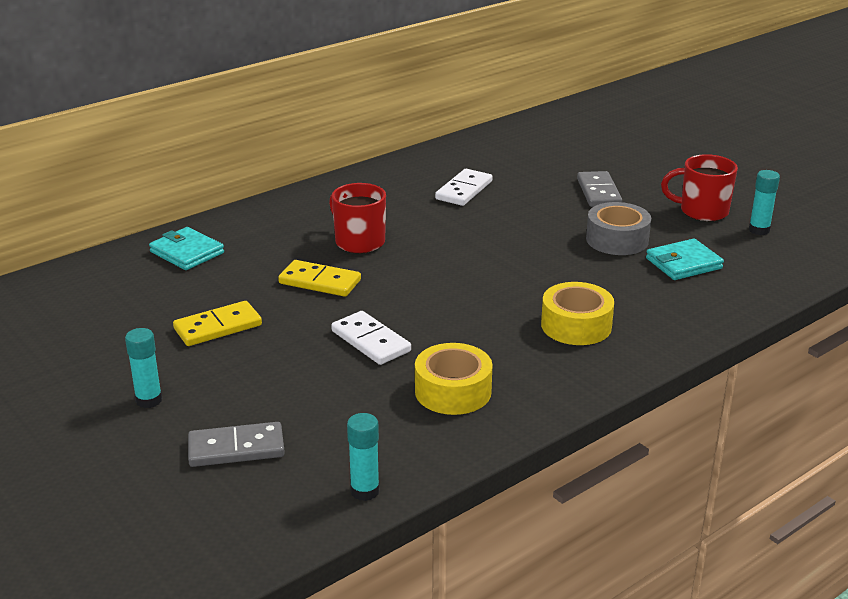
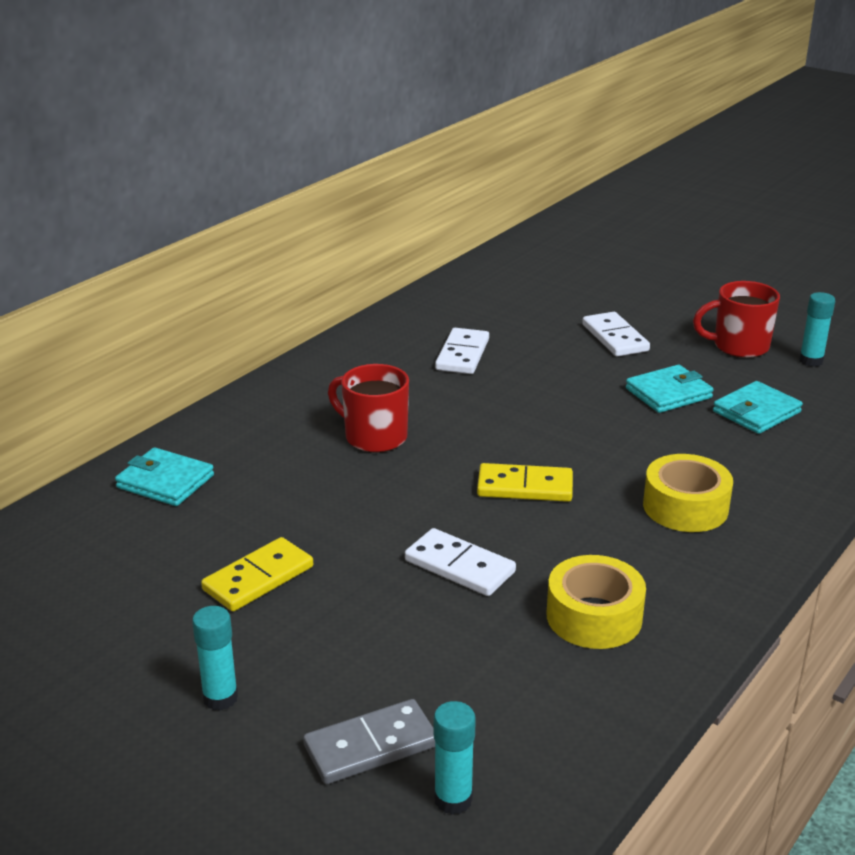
camera: 15 degrees left, 0 degrees up
yellow domino [278,260,361,297] -> yellow domino moved to [477,463,573,502]
turquoise glue stick [347,413,380,501] -> turquoise glue stick moved to [434,701,476,815]
grey domino [577,171,622,207] -> white domino [582,312,650,357]
grey tape [586,202,651,255] -> turquoise wallet [626,365,714,413]

